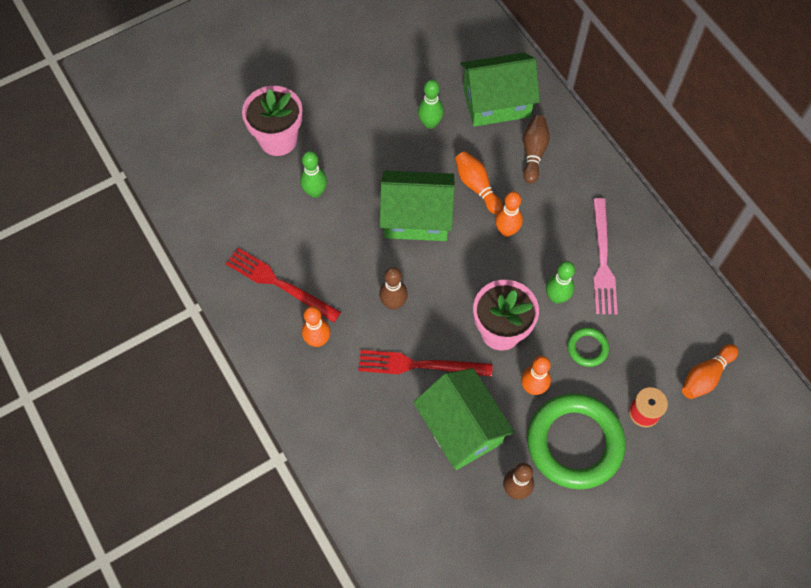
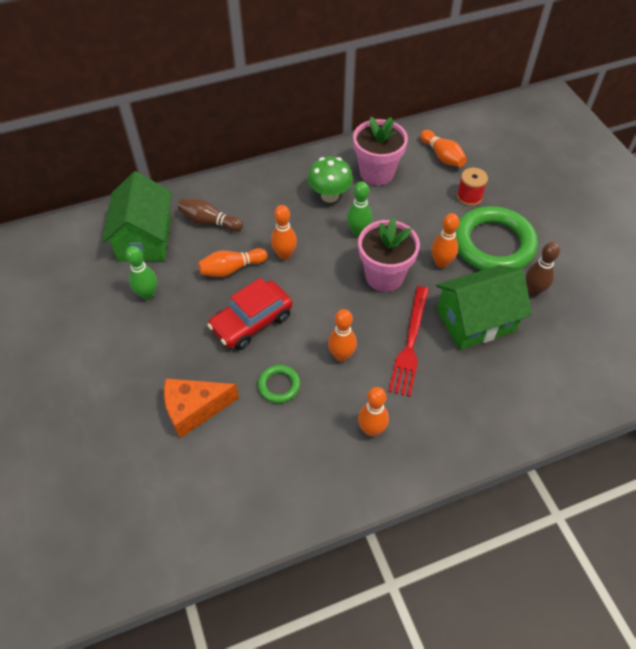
camera: 80 degrees left, 10 degrees down
red fork [226,248,341,322] -> none
pink flower pot [242,86,303,156] -> pink flower pot moved to [353,117,408,185]
green bowling pin [300,151,327,198] -> orange cheese [164,378,239,438]
brown bowling pin [379,267,408,310] -> orange bowling pin [328,309,357,362]
green house [380,171,455,241] -> red car [207,278,293,350]
green ring [567,327,609,367] -> green ring moved to [258,365,300,403]
pink fork [593,198,618,314] -> green mushroom [308,157,353,203]

